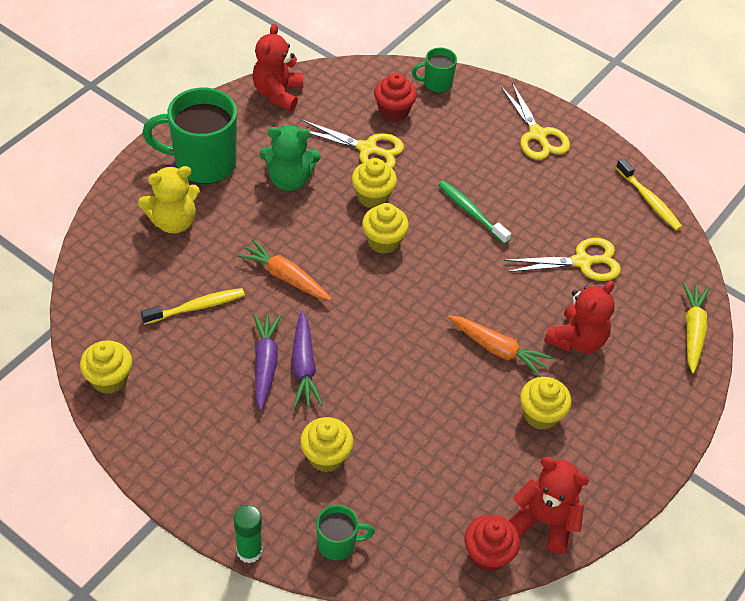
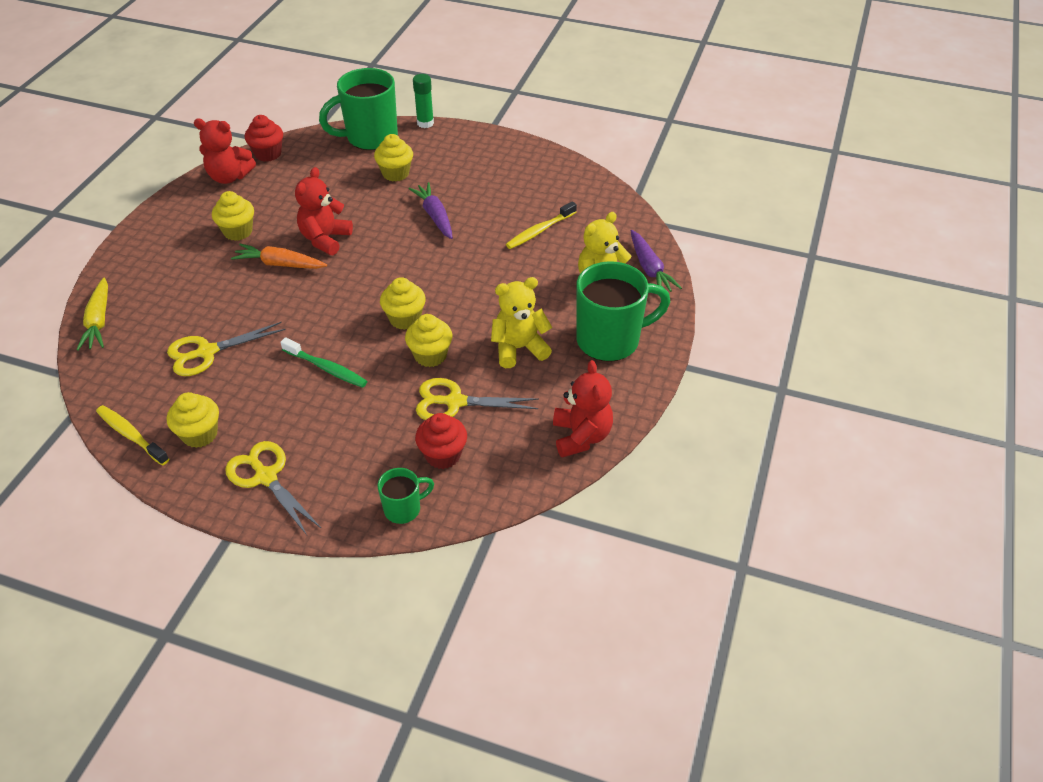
camera: 165 degrees right, 5 degrees down
yellow cupcake [80,340,132,394] -> yellow cupcake moved to [167,392,219,448]
orange carrot [237,239,332,301] -> none
purple carrot [253,314,281,410] -> purple carrot moved to [631,230,682,292]
green teddy bear [260,125,321,191] -> yellow teddy bear [491,277,552,368]
green mug [316,505,375,560] -> green mug [319,68,398,150], size x1.99
red teddy bear [544,280,615,353] -> red teddy bear moved to [295,167,353,255]

